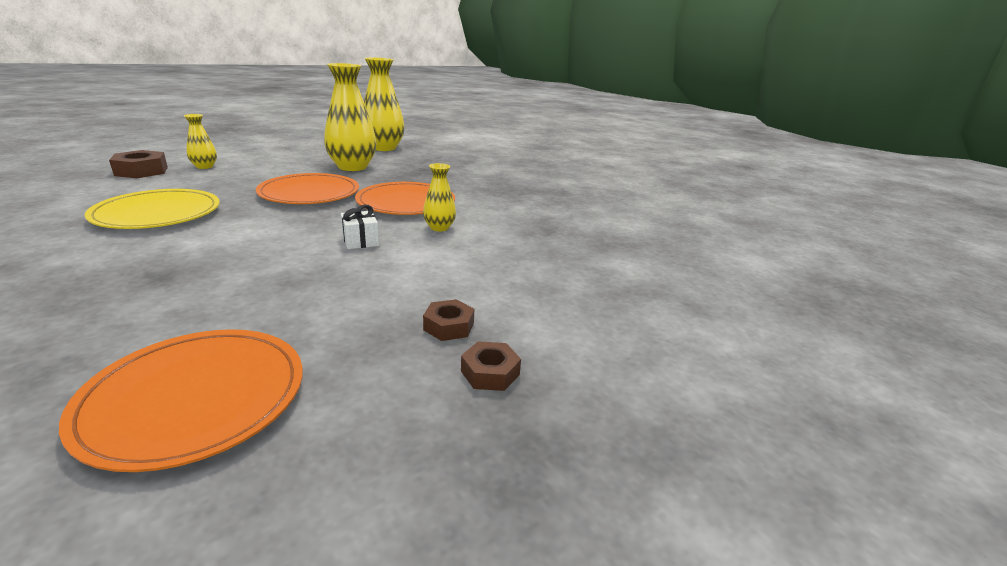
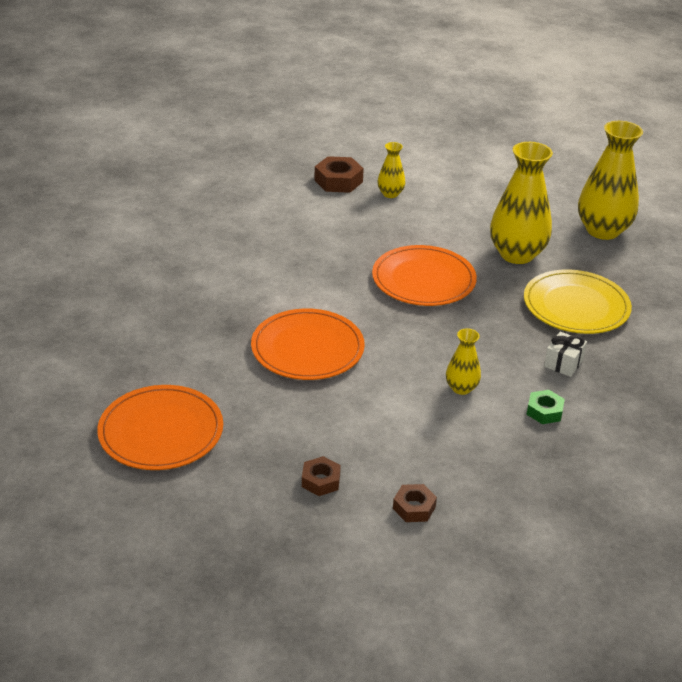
camera: 55 degrees right, 10 degrees up
yellow plate [85,189,220,229] -> yellow plate moved to [524,269,632,334]
white gift [341,204,379,249] -> white gift moved to [544,332,587,377]
orange plate [355,182,455,215] -> orange plate moved to [251,309,365,380]
brown nut [461,341,521,391] -> brown nut moved to [393,484,437,522]
none -> green nut [526,390,565,424]

